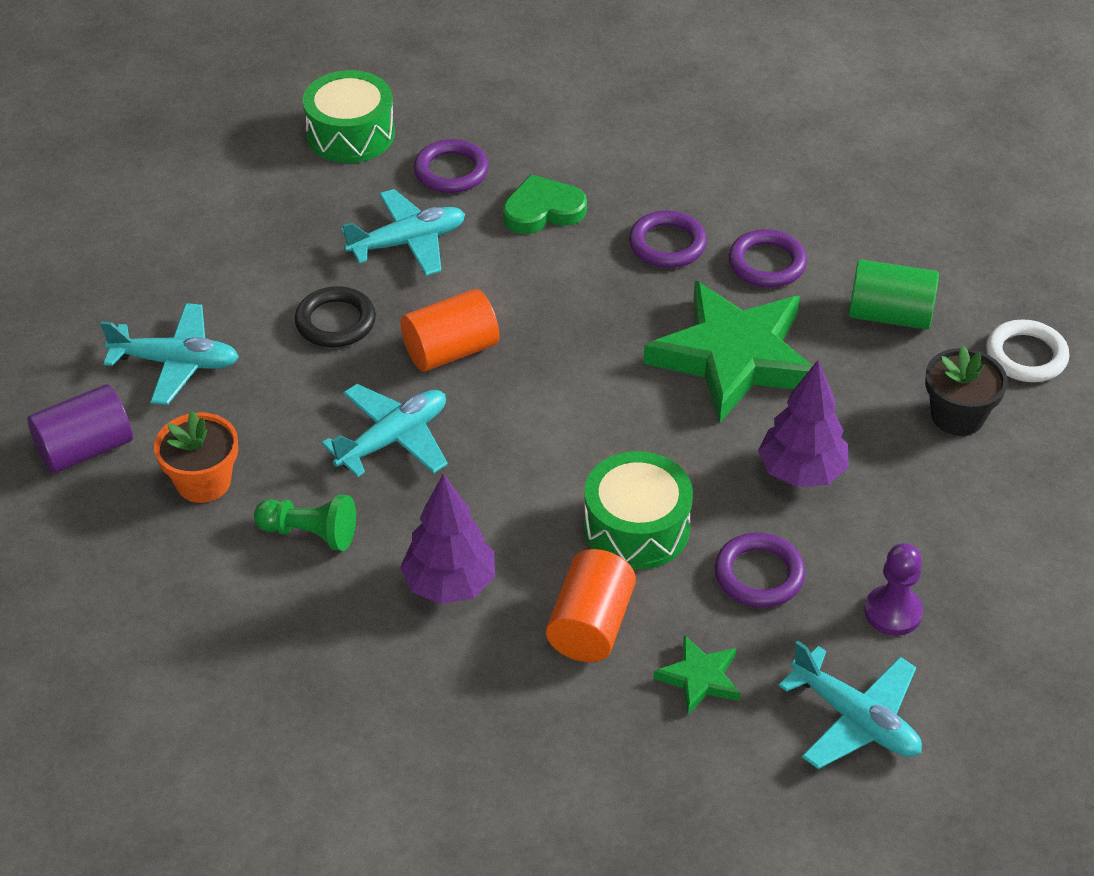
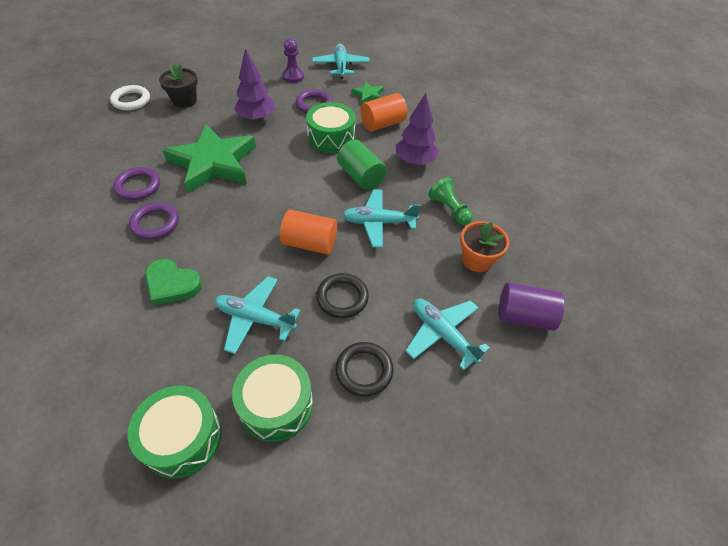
camera: 140 degrees left, 5 degrees up
purple ring [414,139,489,193] -> none
green cylinder [849,259,939,330] -> green cylinder moved to [337,140,386,190]
none -> green drum [232,355,313,442]
none -> black ring [335,342,393,397]

